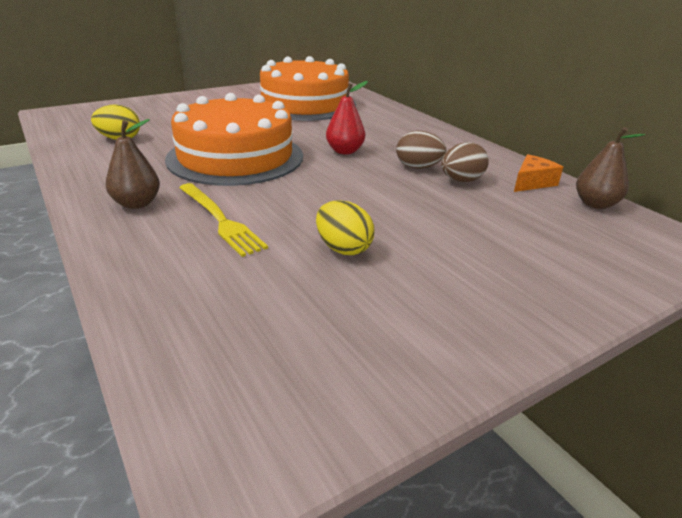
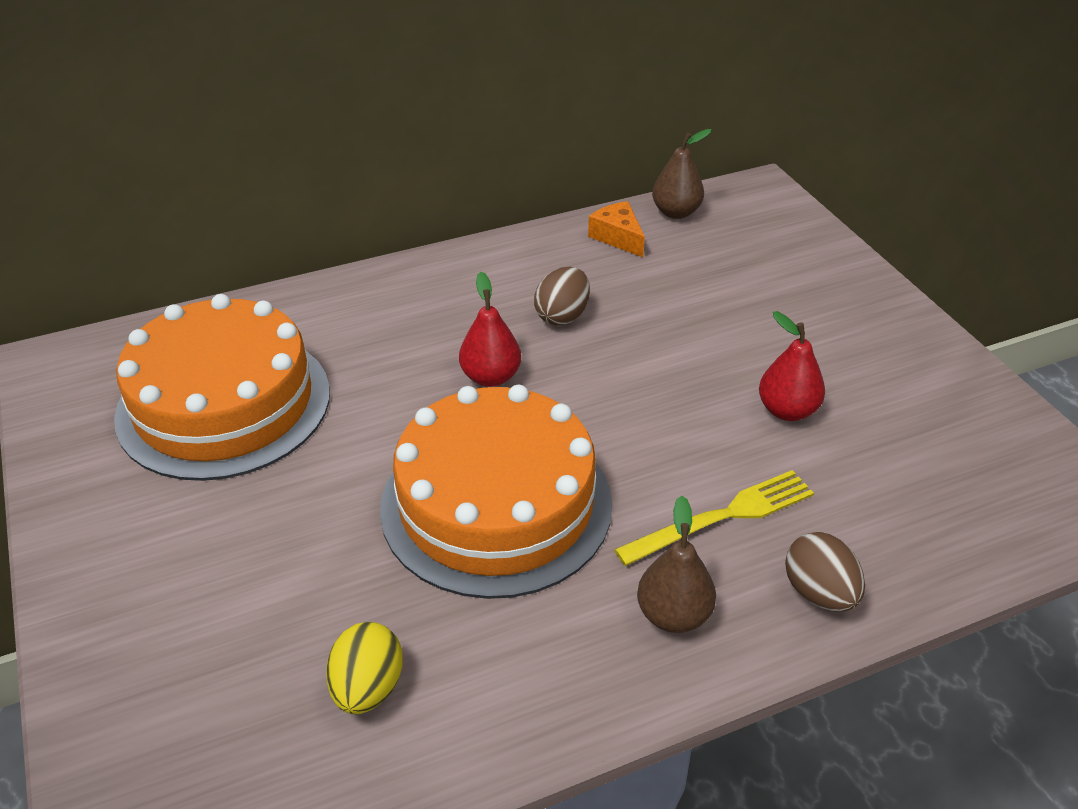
camera: 80 degrees left, 10 degrees up
yellow egg [316,200,375,255] -> red pear [759,311,825,421]
brown egg [441,142,489,182] -> brown egg moved to [785,532,865,612]

